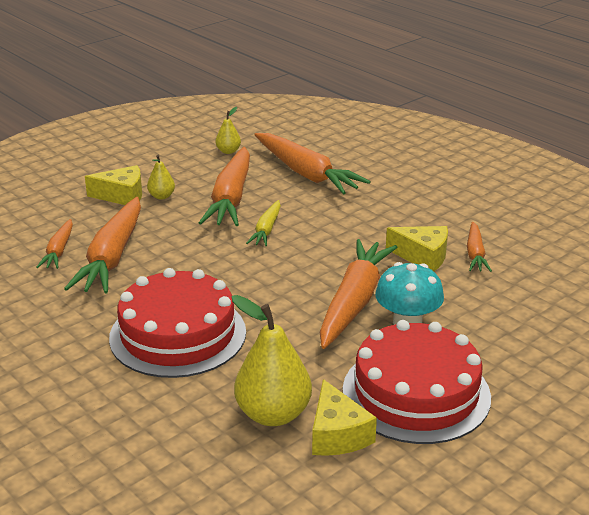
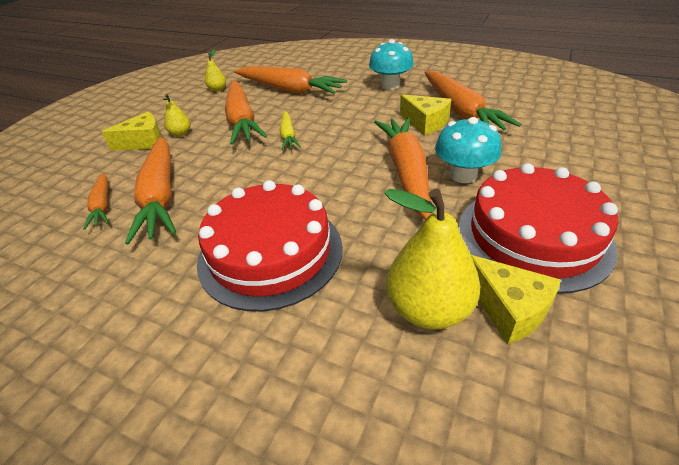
camera: 20 degrees left, 10 degrees up
yellow cheese [386,226,448,271] -> yellow cheese turned 45 degrees clockwise [400,94,451,135]
orange carrot [467,222,492,272] -> orange carrot [424,71,521,130], size x1.91
none -> turquoise mushroom [369,39,414,90]

